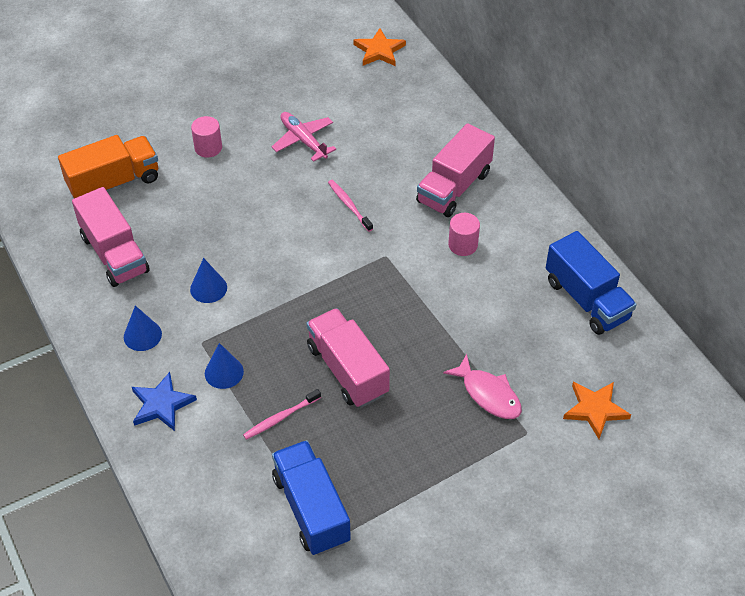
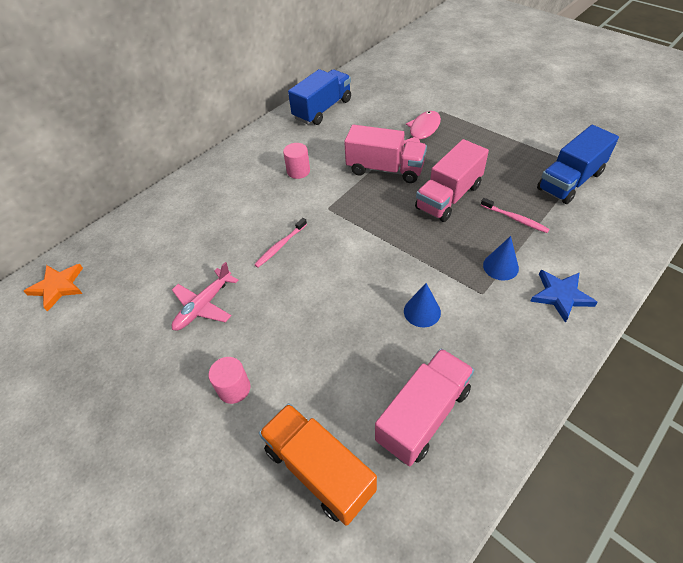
camera: 105 degrees left, 0 degrees up
blue cone [124,306,162,351] -> none
pink truck [416,123,495,217] -> pink truck moved to [344,125,427,183]
orange star [563,382,631,439] -> none

